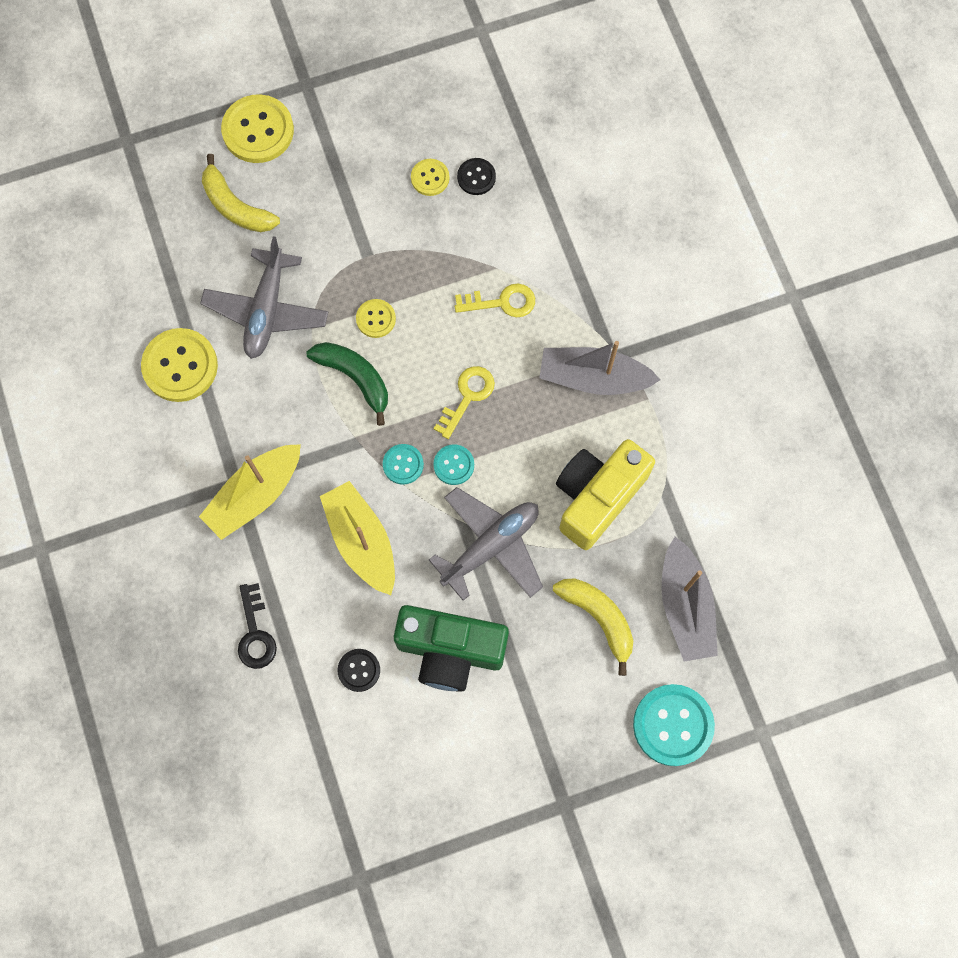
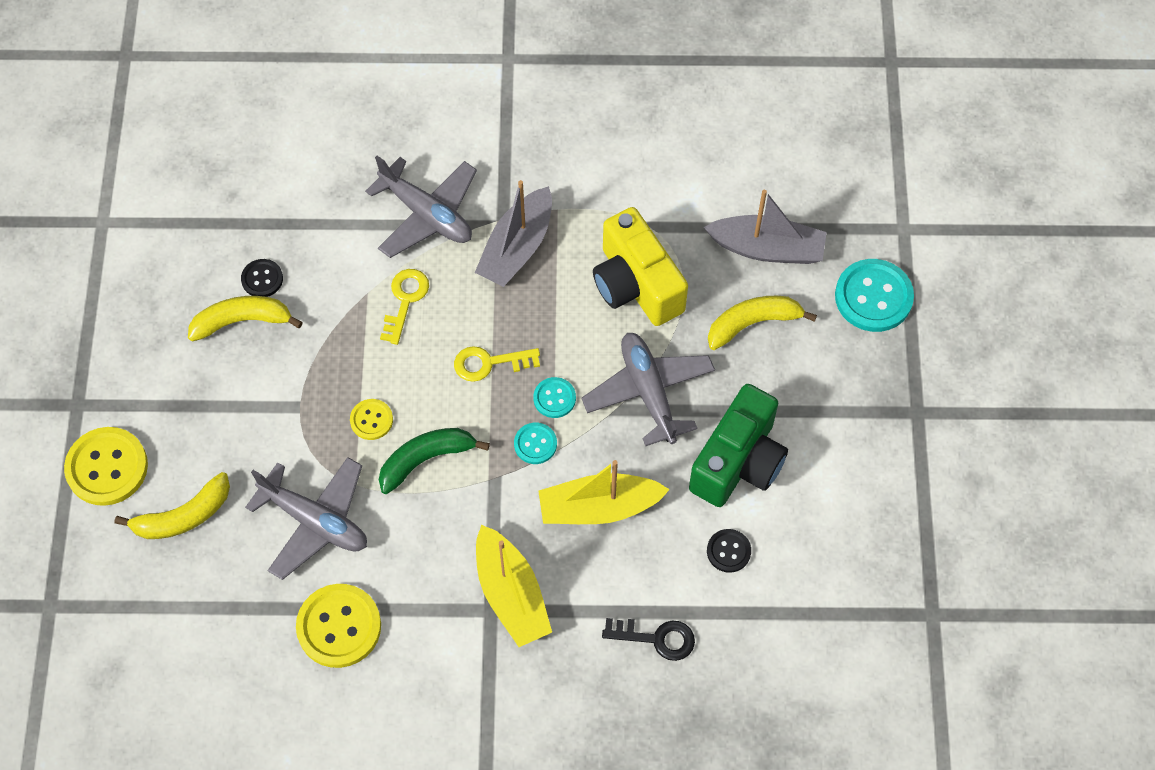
camera: 70 degrees left, 10 degrees down
yellow button [411,159,449,196] -> yellow banana [188,296,303,342]
yellow key [434,366,495,439] -> yellow key turned 60 degrees counterclockwise [454,346,540,382]
none -> grey plane [365,155,477,258]

